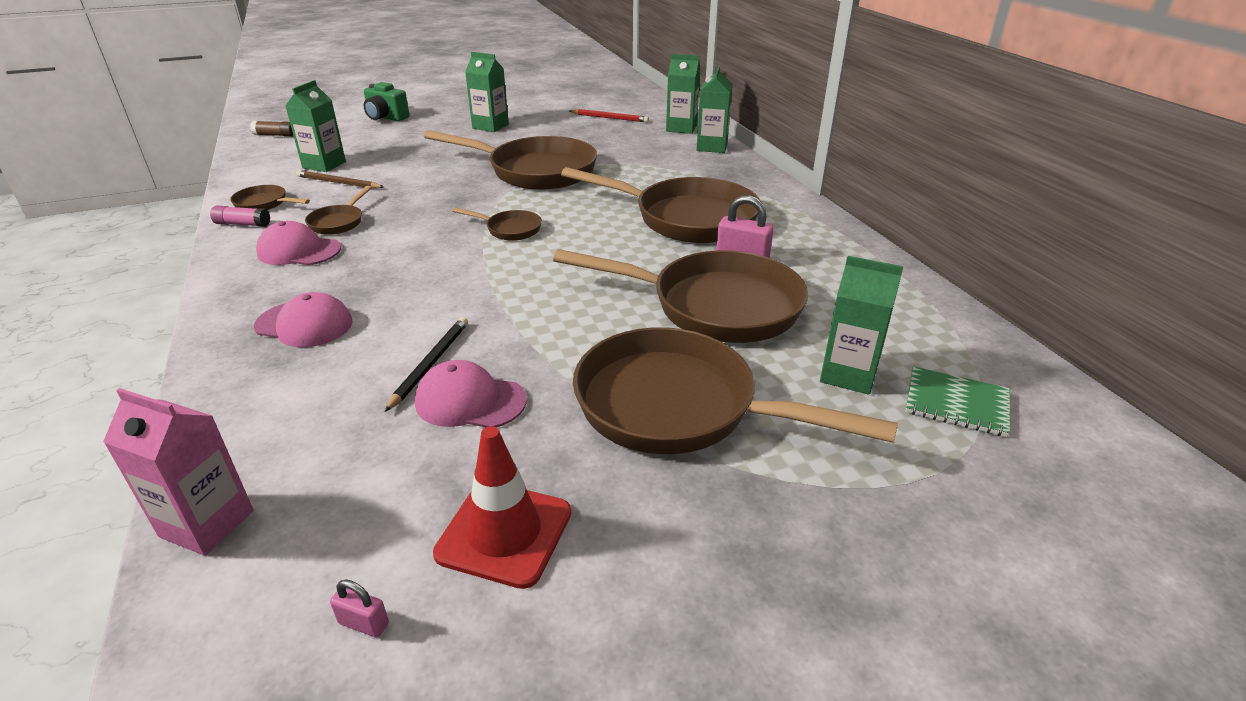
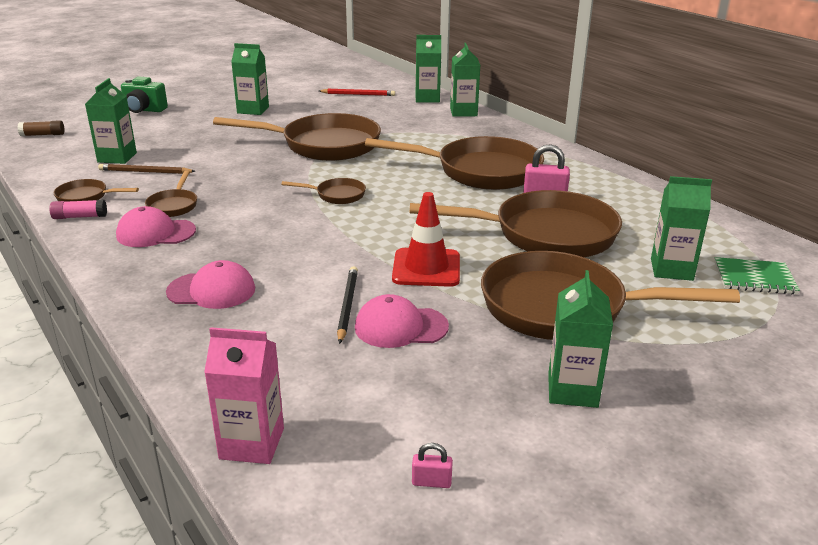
camera: 15 degrees left, 5 degrees down
red traffic cone [433,426,571,589] -> red traffic cone moved to [392,192,460,287]
none -> green carton [548,270,613,408]

